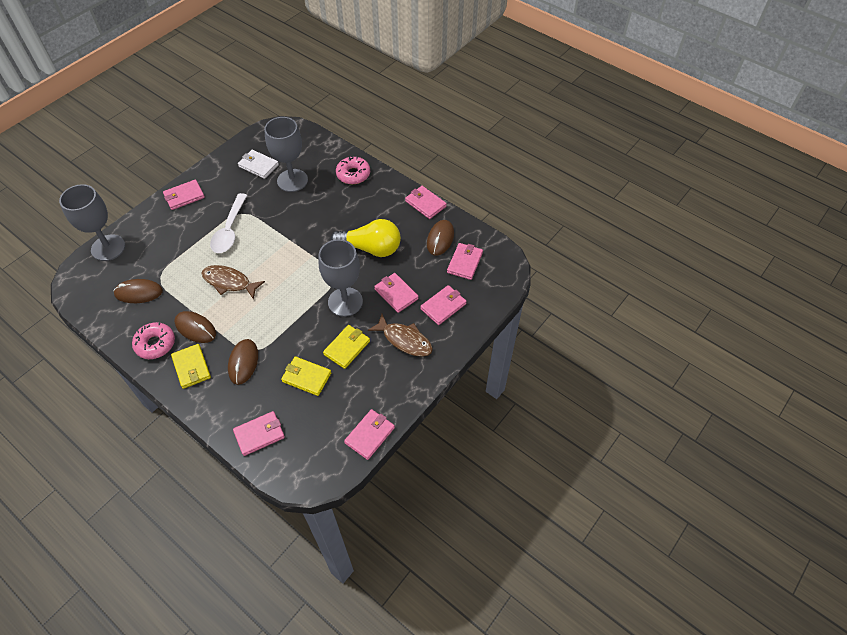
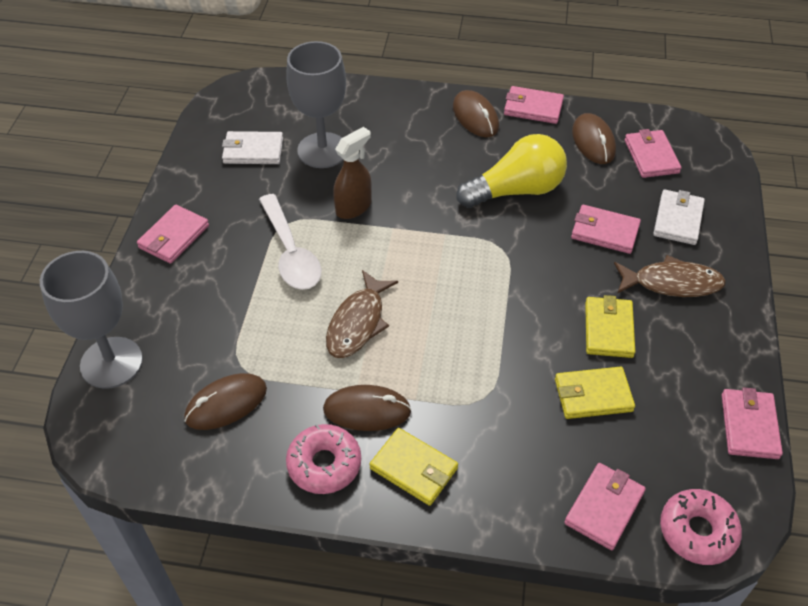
camera: 30 degrees left, 5 degrees down
brown fish [201,265,265,300] -> brown fish turned 60 degrees counterclockwise [326,270,398,358]
brown mouse [228,339,258,385] -> brown mouse moved to [453,90,499,137]
grey goblet [319,239,363,317] -> none
pink donut [336,156,370,184] -> pink donut moved to [660,489,742,565]
pink wallet [420,285,467,325] -> white wallet [653,190,705,245]
none -> brown spray bottle [333,127,372,219]

